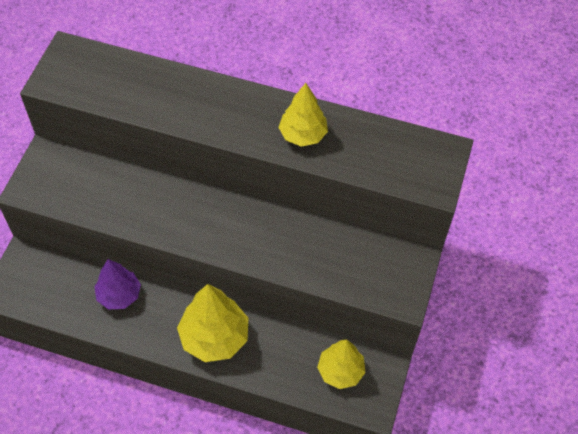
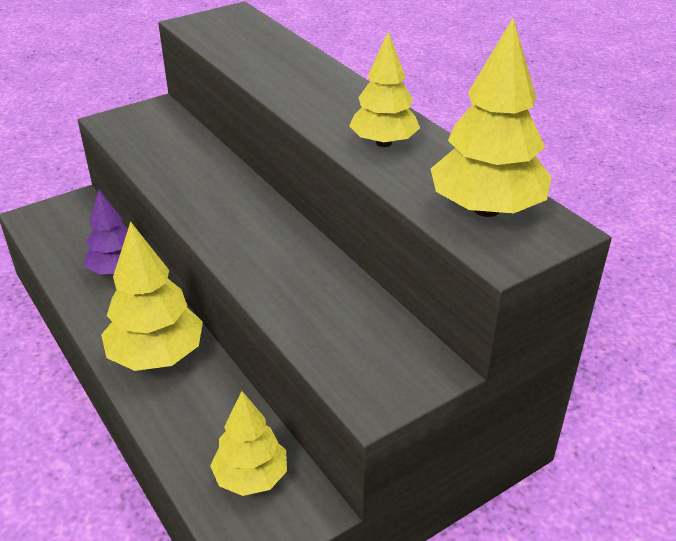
camera: 40 degrees right, 20 degrees down
none -> yellow tree [431,18,552,217]

